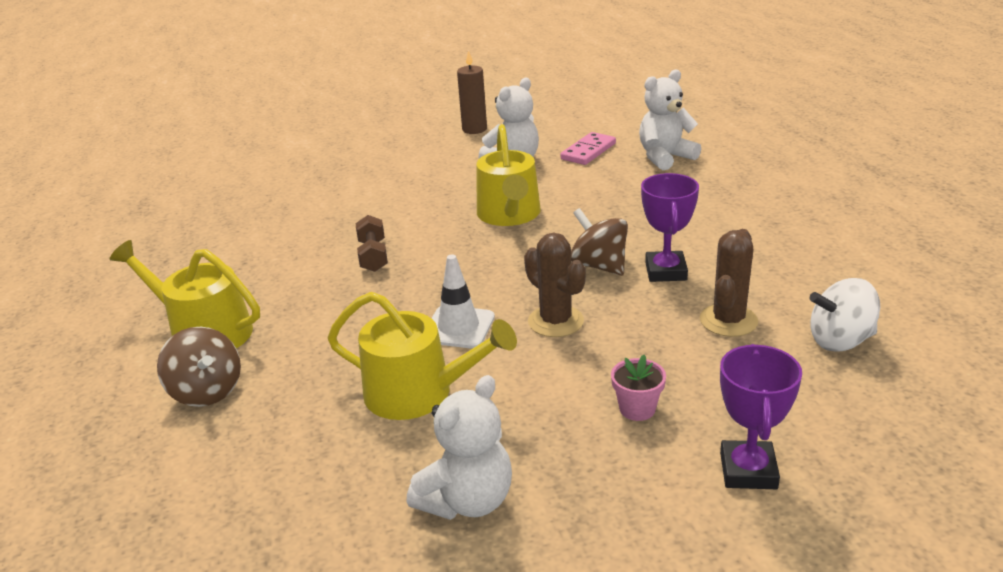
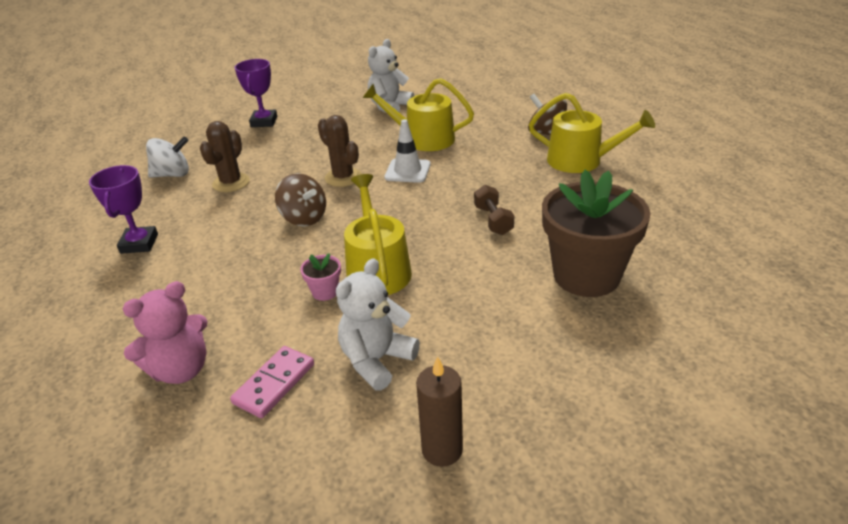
camera: 175 degrees right, 5 degrees up
pink flower pot [611,355,666,421] -> pink flower pot moved to [300,253,341,301]
white teddy bear [639,69,701,170] -> pink teddy bear [123,281,208,384]
purple trophy [641,173,699,282] -> purple trophy moved to [89,165,158,254]
none -> brown flower pot [542,170,651,297]

